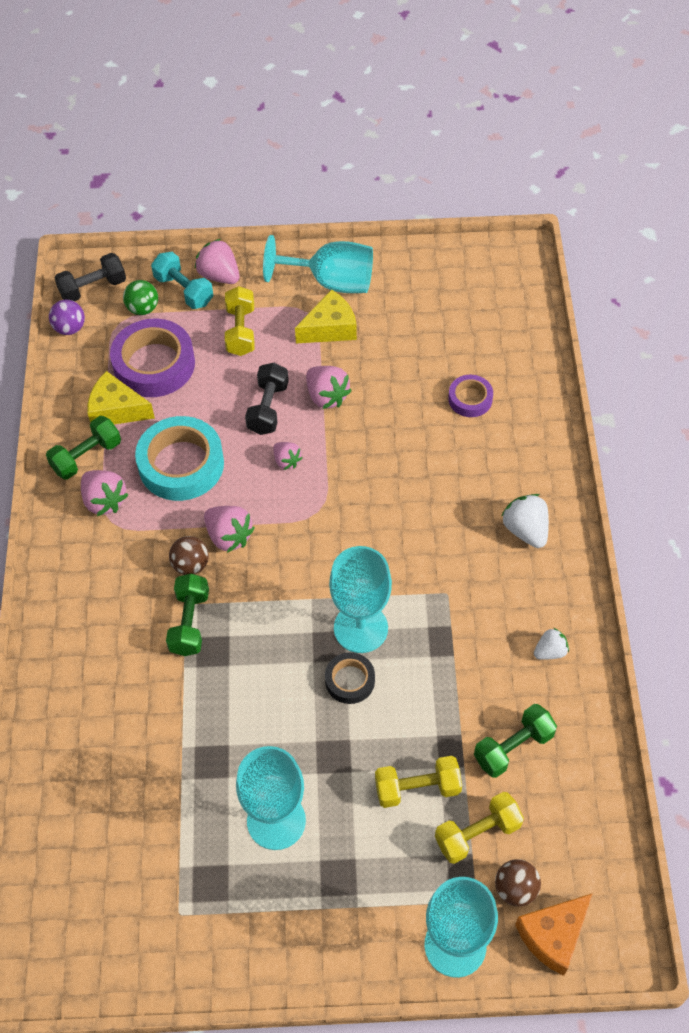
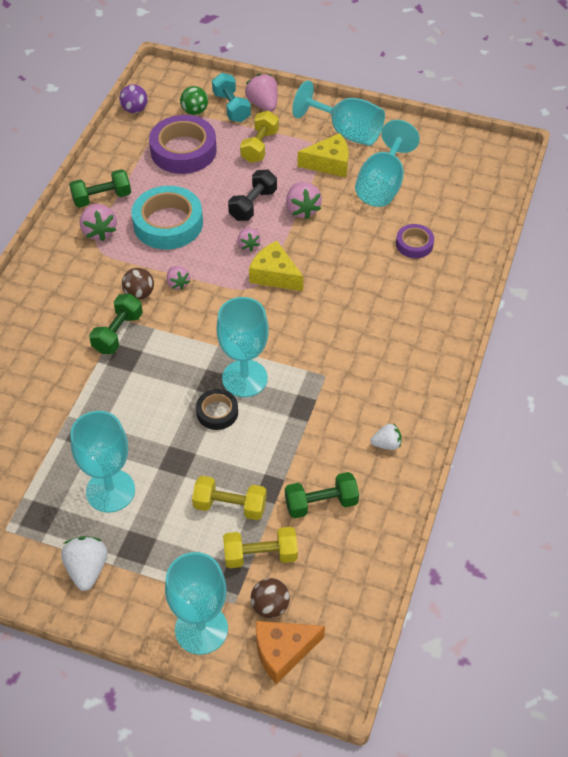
camera: 20 degrees right, 5 degrees down
black dumbbell [54,253,126,301] -> none
yellow cheese [87,371,155,424] -> yellow cheese moved to [249,241,303,291]
pink strawberry [204,506,255,553] -> pink strawberry [167,266,190,290], size x0.63
white strawberry [501,494,549,548] -> white strawberry moved to [61,536,107,591]
none -> turquoise goblet [355,120,420,207]

